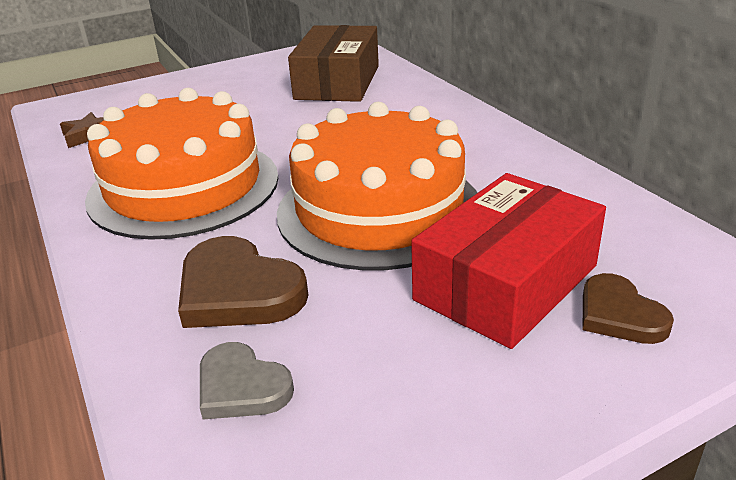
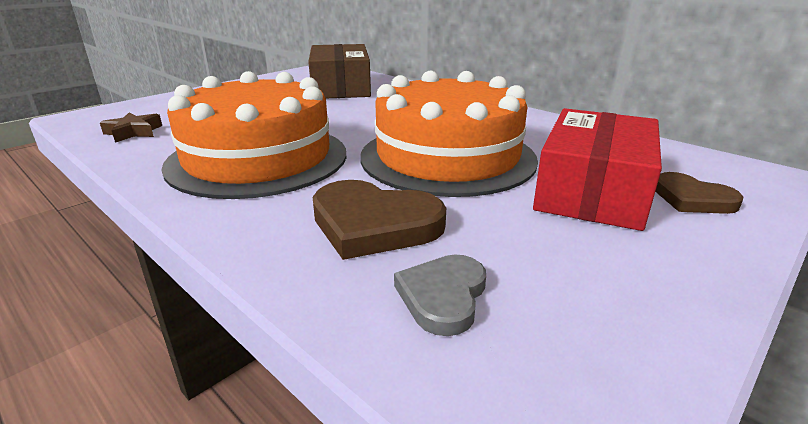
camera: 20 degrees left, 5 degrees down
grey heart [200,342,294,420] -> grey heart turned 90 degrees clockwise [394,254,486,336]

